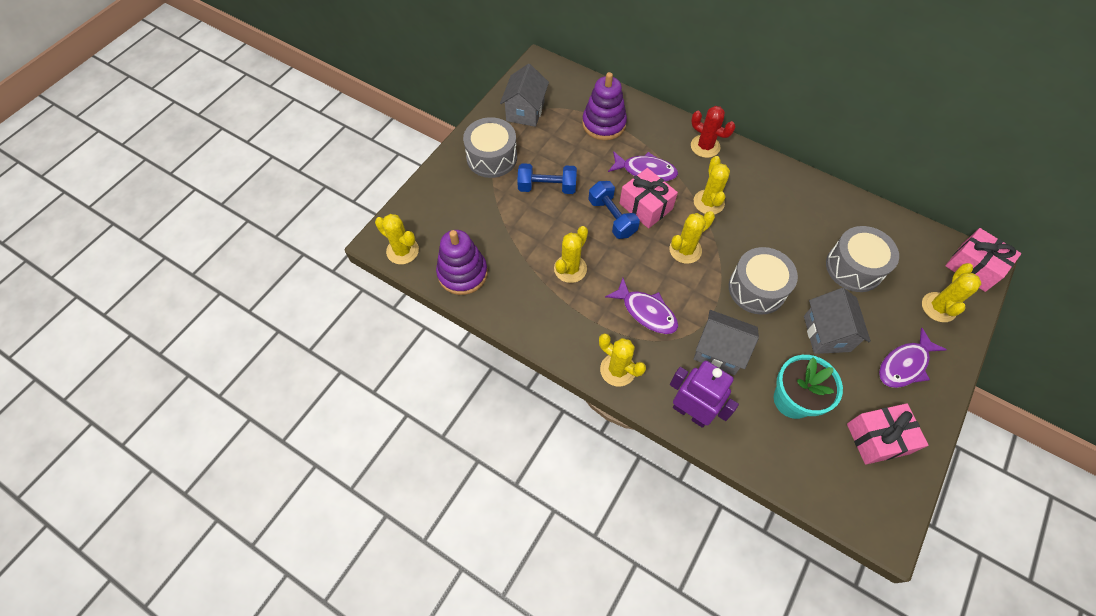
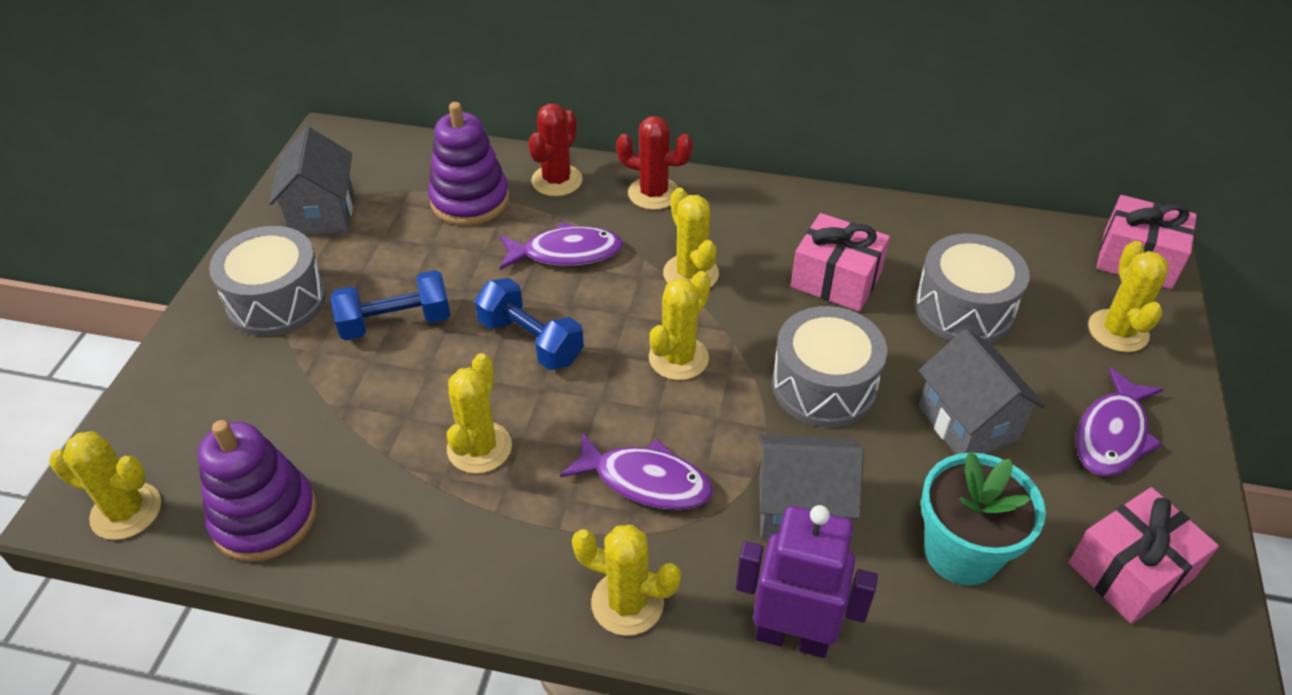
camera: 20 degrees left, 15 degrees down
pink gift [619,168,678,228] -> pink gift moved to [791,213,890,312]
none -> red cactus [528,103,583,196]

